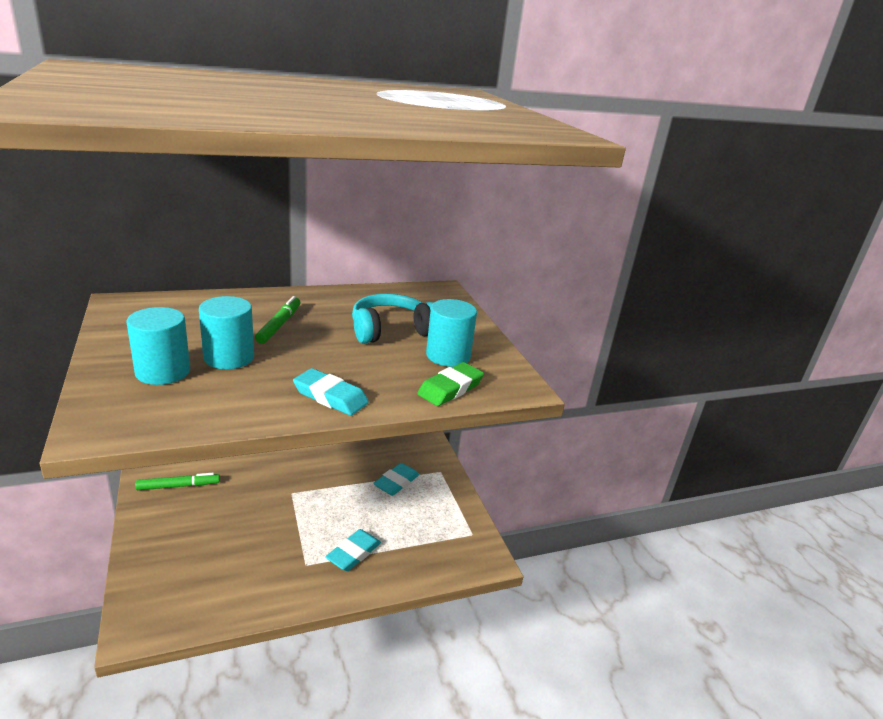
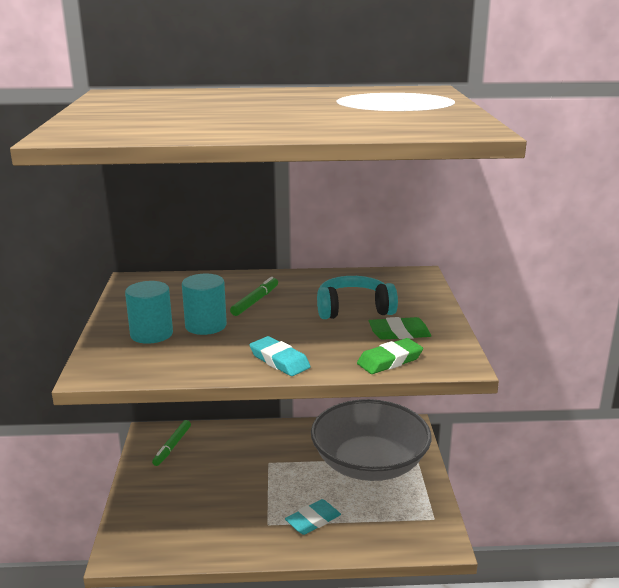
camera: 20 degrees right, 5 degrees down
green marker [135,473,220,490] -> green marker turned 105 degrees clockwise [152,420,191,466]
turquoise eraser [373,463,420,496] -> grey bowl [311,399,431,481]
turquoise cylinder [426,299,477,367] -> green eraser [369,317,432,340]

